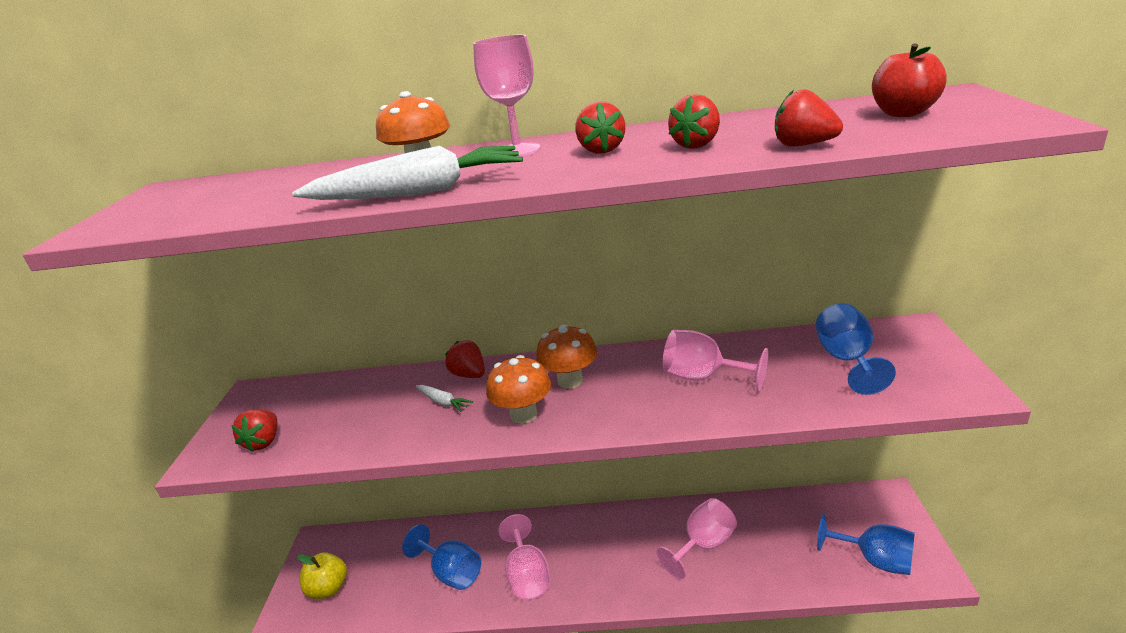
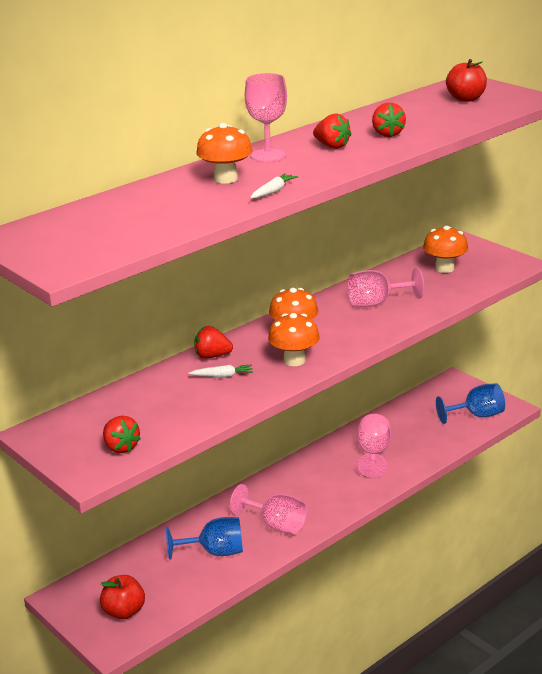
camera: 45 degrees left, 0 degrees up
white carrot [292,146,523,200] -> white carrot [250,173,298,199], size x0.44
yellow apple [298,552,347,599] -> red apple [100,575,145,619]
red strawberry [775,89,843,147] -> none
blue goblet [816,303,896,395] -> orange mushroom [423,226,468,273]

